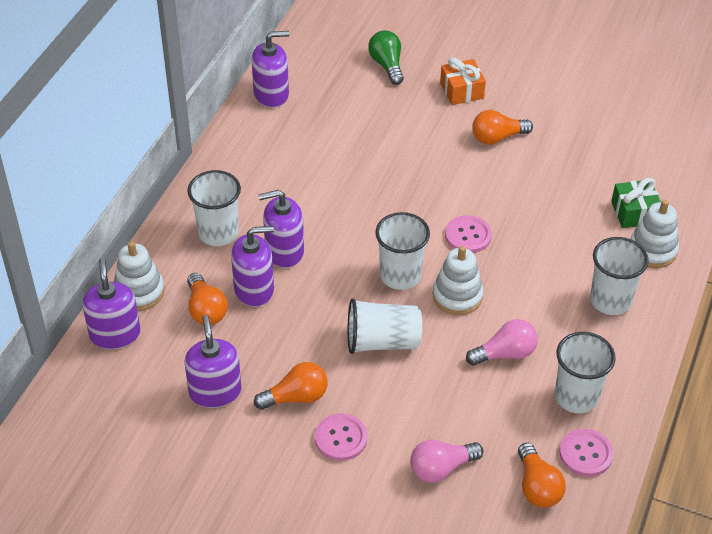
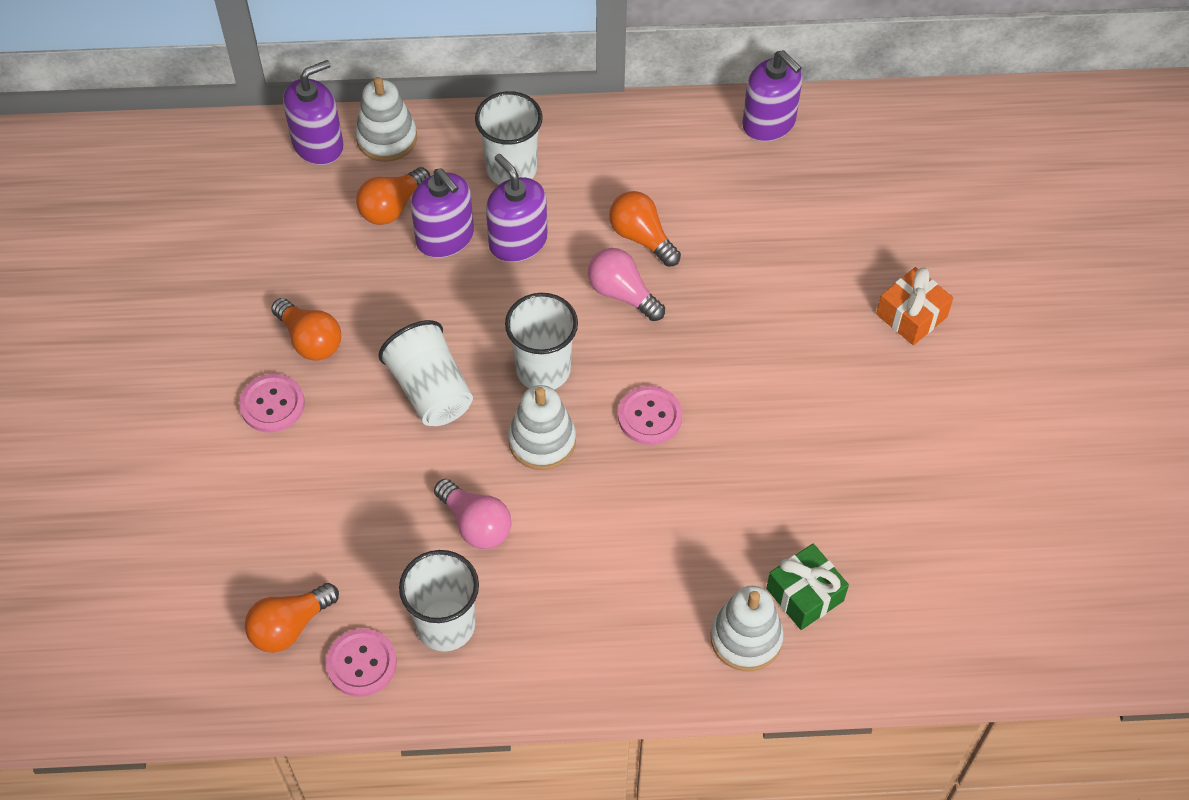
camera: 65 degrees right, 10 degrees up
purple soap dispenser [185,315,241,408] -> none
green light bulb [368,31,404,85] -> none
pink light bulb [410,440,483,483] -> pink light bulb moved to [588,248,665,321]
orange light bulb [472,110,533,145] -> orange light bulb moved to [609,191,681,267]
white cup [590,237,649,315] -> none

